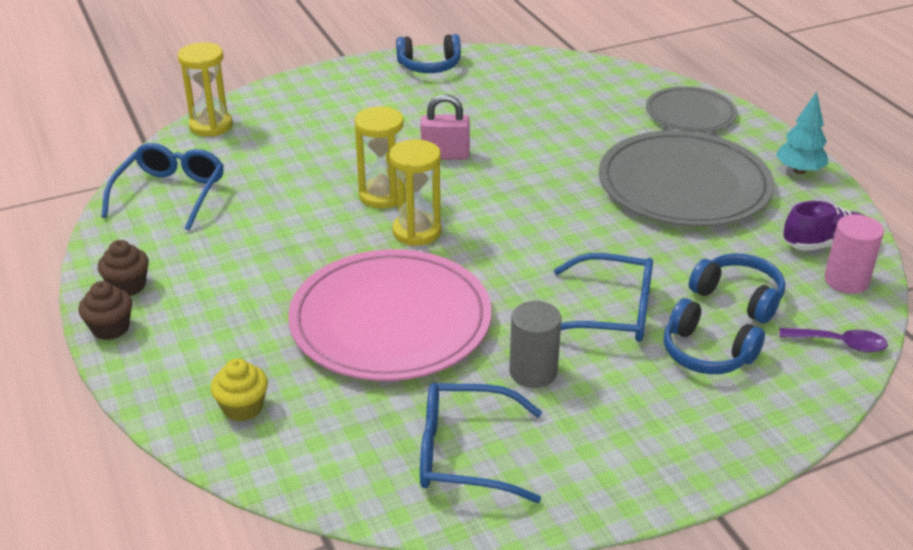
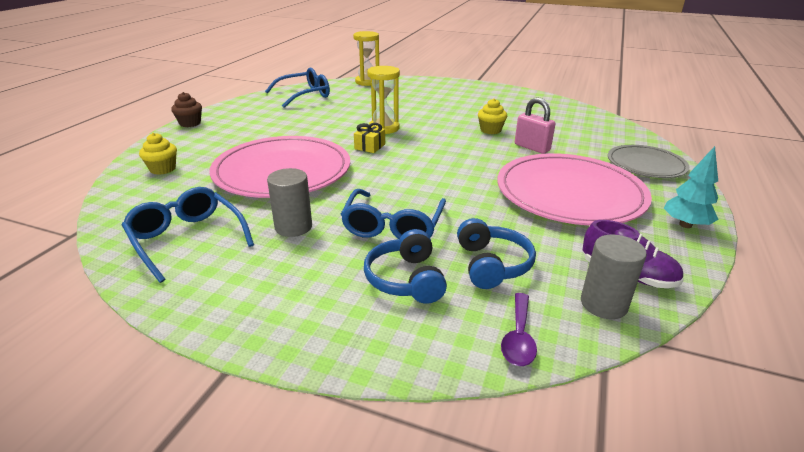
camera: 45 degrees right, 5 degrees down
brown cupcake [98,240,149,296] -> none
yellow hourglass [389,139,442,246] -> yellow gift [354,123,385,153]
blue headphones [396,34,461,73] -> none
pink padlock [420,94,470,159] -> pink padlock moved to [515,98,556,154]
blue glasses [554,253,653,342] -> blue glasses turned 45 degrees clockwise [341,189,446,239]
grey plate [599,131,774,227] -> pink plate [497,153,652,226]
purple spoon [779,328,888,353] -> purple spoon turned 45 degrees clockwise [501,293,537,366]
pink cylinder [824,214,884,294] -> grey cylinder [581,234,647,319]
none -> yellow cupcake [478,98,507,134]

